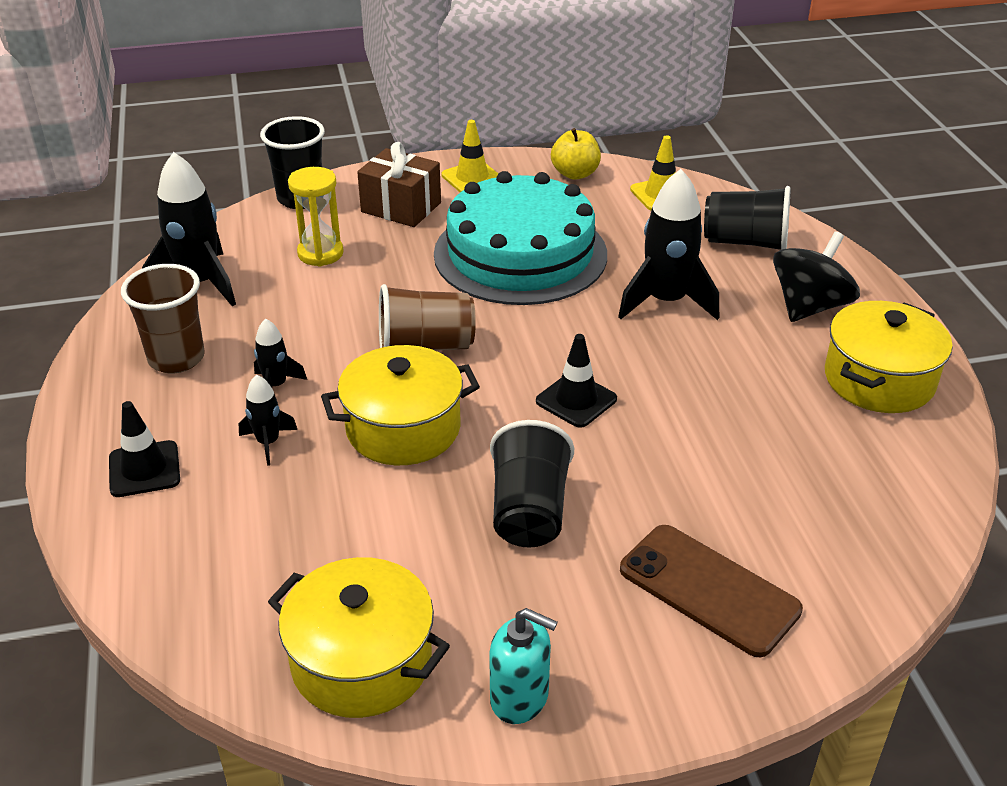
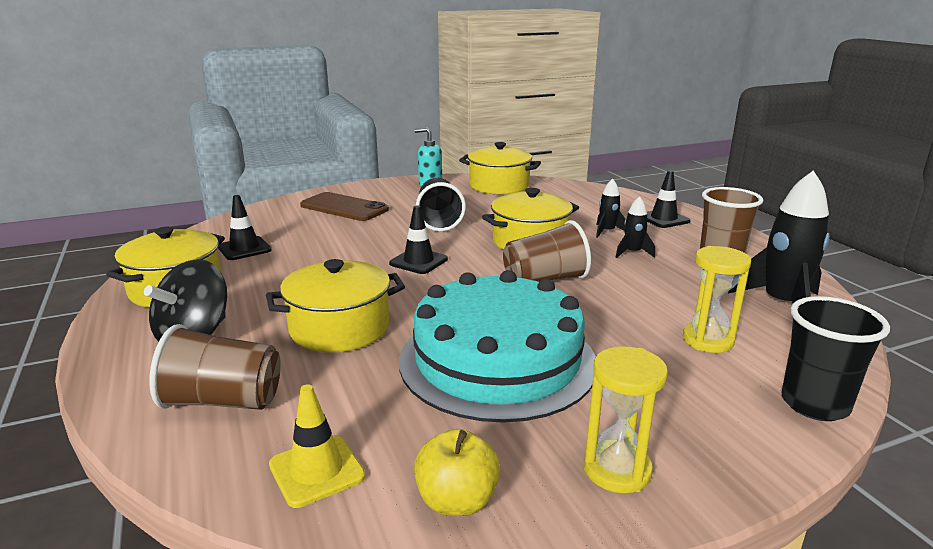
camera: 170 degrees right, 15 degrees down
brown gift [357,142,441,227] -> none
yellow traffic cone [442,120,498,192] -> yellow hourglass [584,346,668,493]
black rocket [618,169,719,320] -> yellow pot [266,259,405,352]
black cup [704,186,791,250] -> brown cup [149,324,281,410]
none -> black traffic cone [218,195,271,260]

